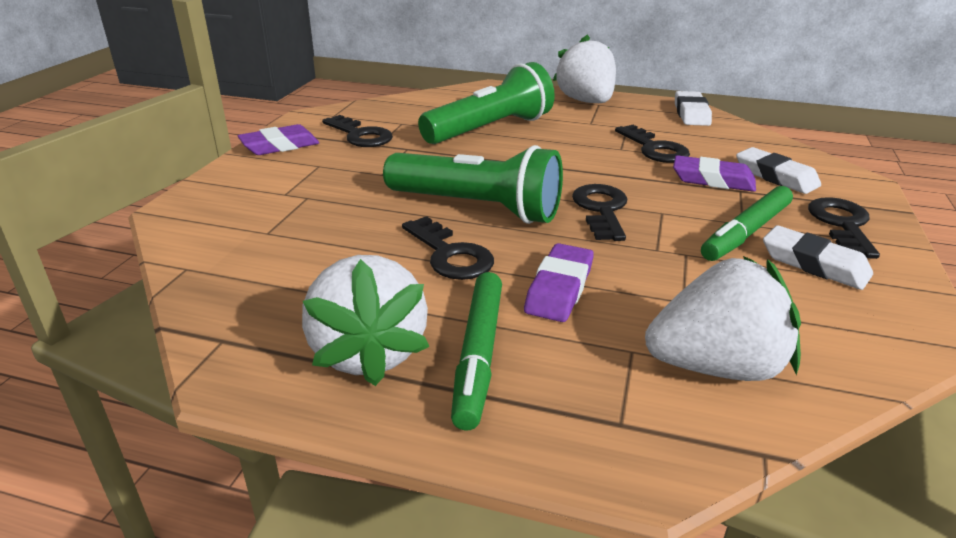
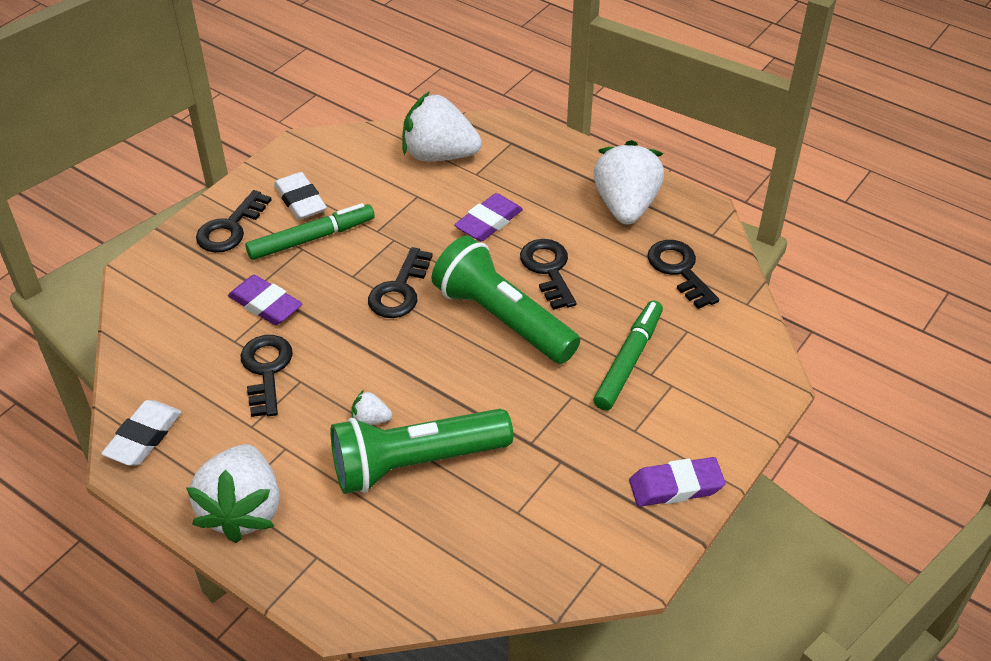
camera: 160 degrees left, 15 degrees up
black key [322,115,393,147] -> black key moved to [648,240,719,309]
green marker [451,272,502,431] -> green marker moved to [593,300,663,411]
white eraser [736,147,821,194] -> none
none -> white strawberry [352,390,392,425]

